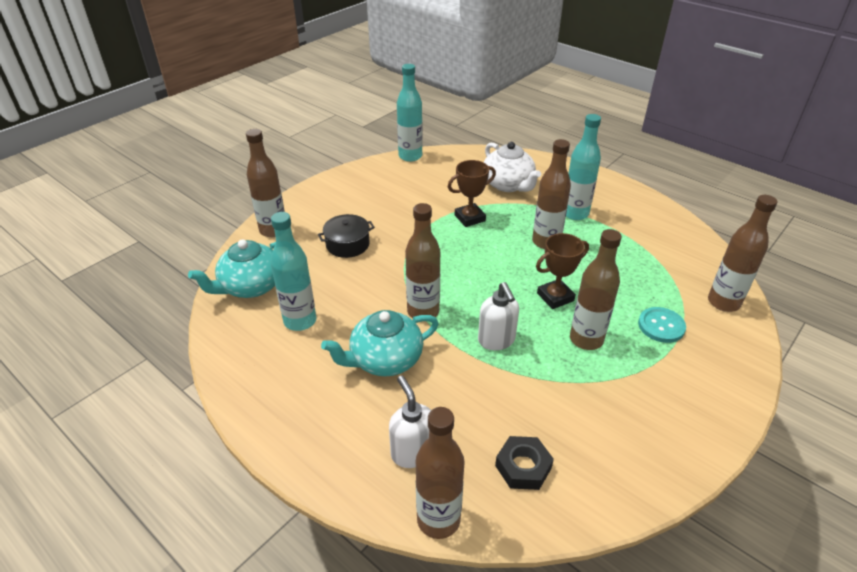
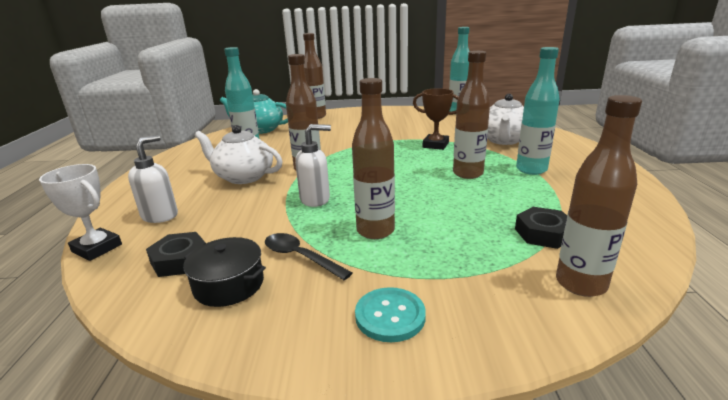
camera: 50 degrees right, 15 degrees down
black pot [318,214,375,258] -> black pot moved to [183,237,266,307]
turquoise teapot [321,310,439,376] -> white teapot [195,125,282,184]
brown bottle [416,407,465,539] -> white trophy [39,164,122,261]
white soap dispenser [478,282,519,350] -> white soap dispenser turned 135 degrees counterclockwise [295,124,331,207]
brown trophy [536,233,589,309] -> none
turquoise button [638,307,686,343] -> turquoise button moved to [355,287,426,342]
none -> black spoon [265,233,352,280]
none -> black nut [515,207,567,249]

